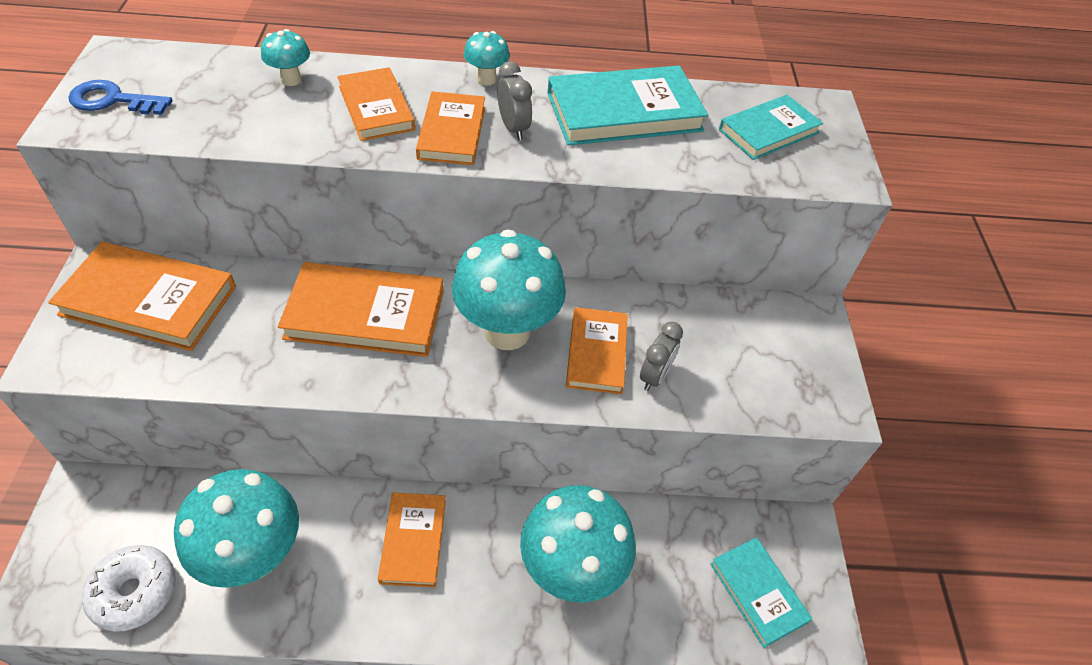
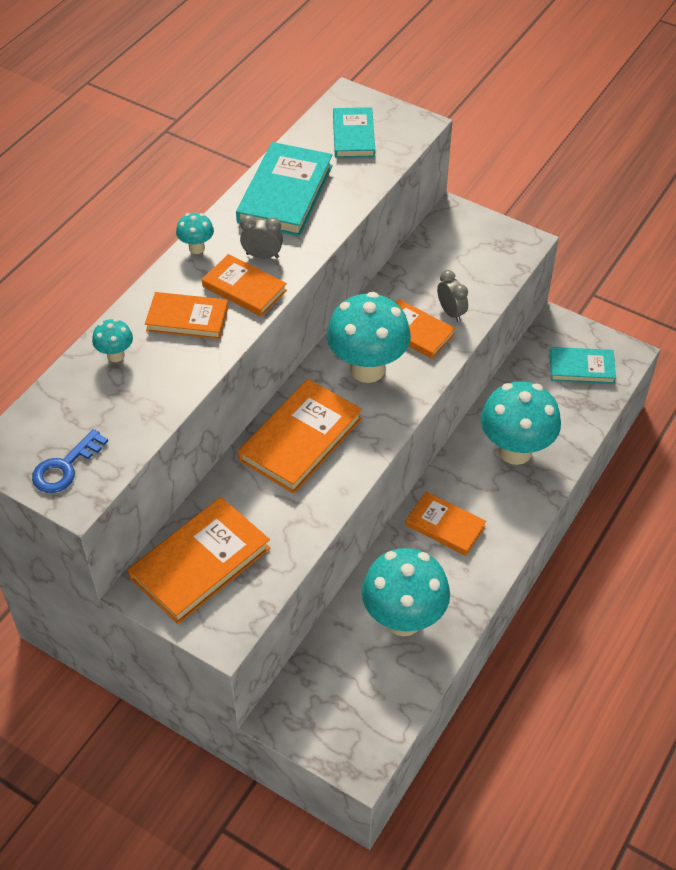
camera: 55 degrees left, 0 degrees up
white donut [82,545,175,632] -> none

